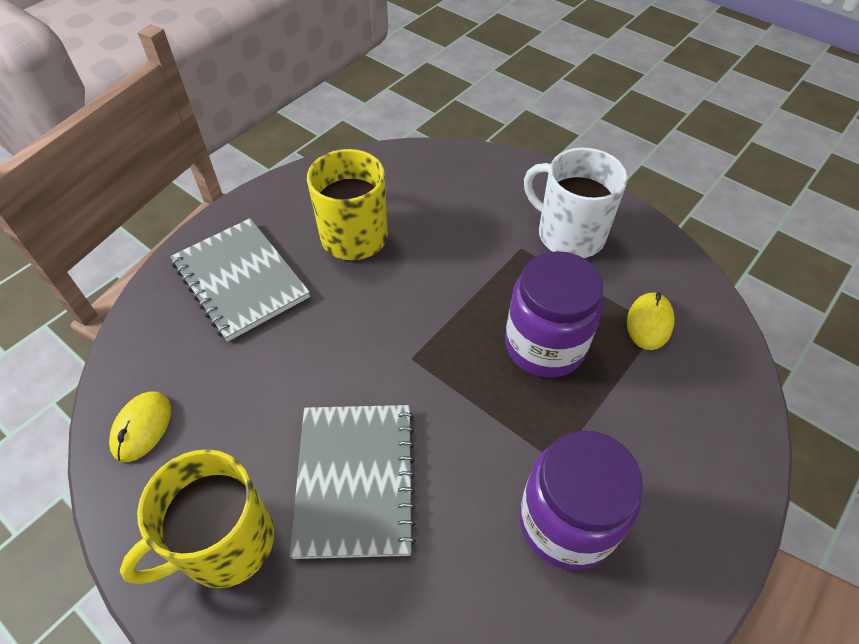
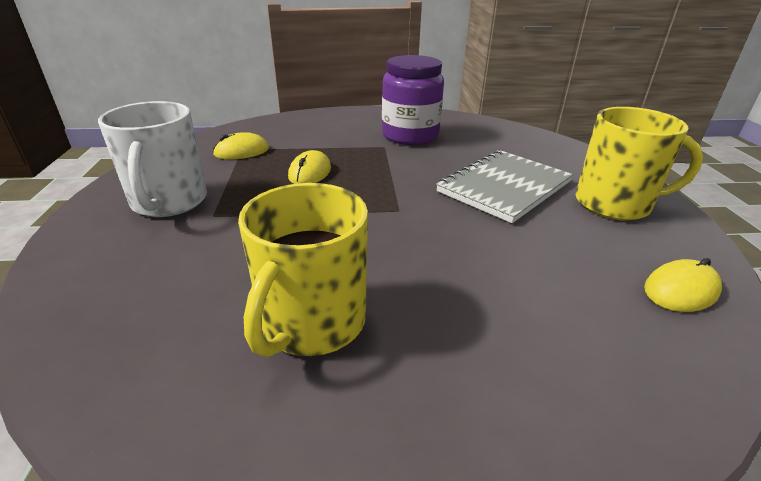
camera: 135 degrees left, 20 degrees down
grey notebook [170,218,310,342] -> none
purple jar [505,251,603,378] -> yellow mouse [288,150,331,184]

